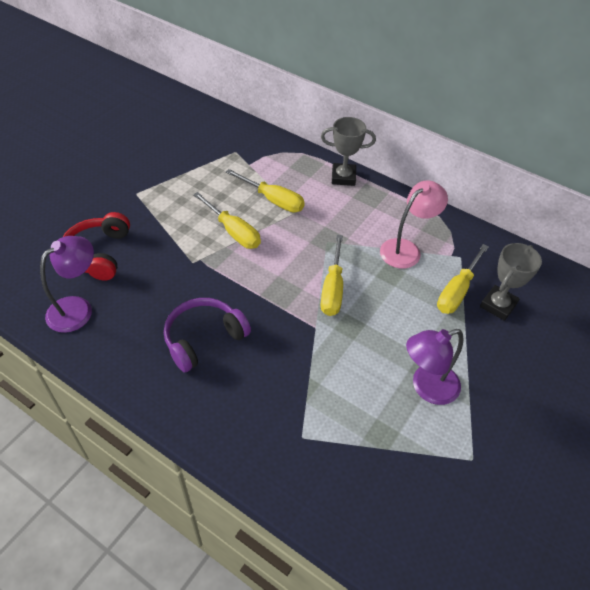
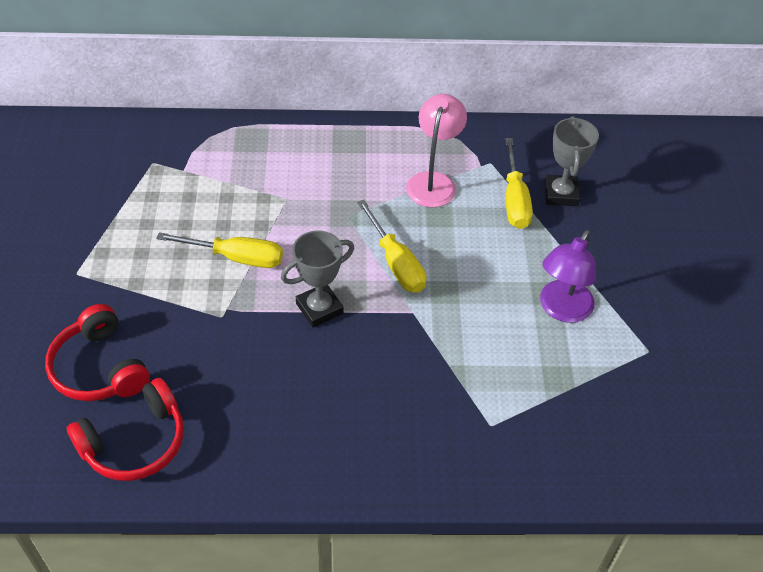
camera: 35 degrees left, 0 degrees up
purple lamp [40,236,94,333] -> red headphones [67,378,184,481]
purple headphones [164,298,251,372] -> none
yellow screwdriver [225,169,305,212] -> none
grey trophy [321,117,376,186] -> grey trophy moved to [281,231,354,328]

